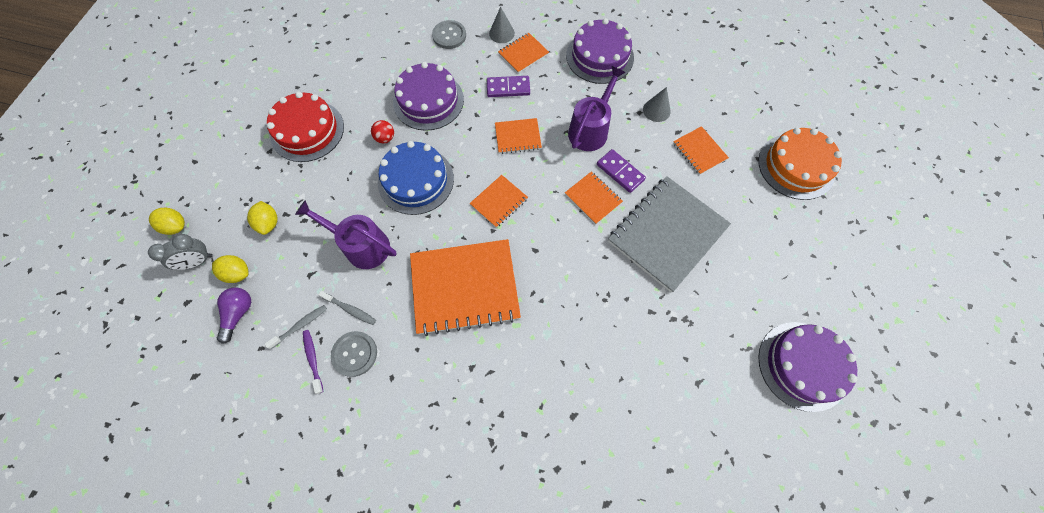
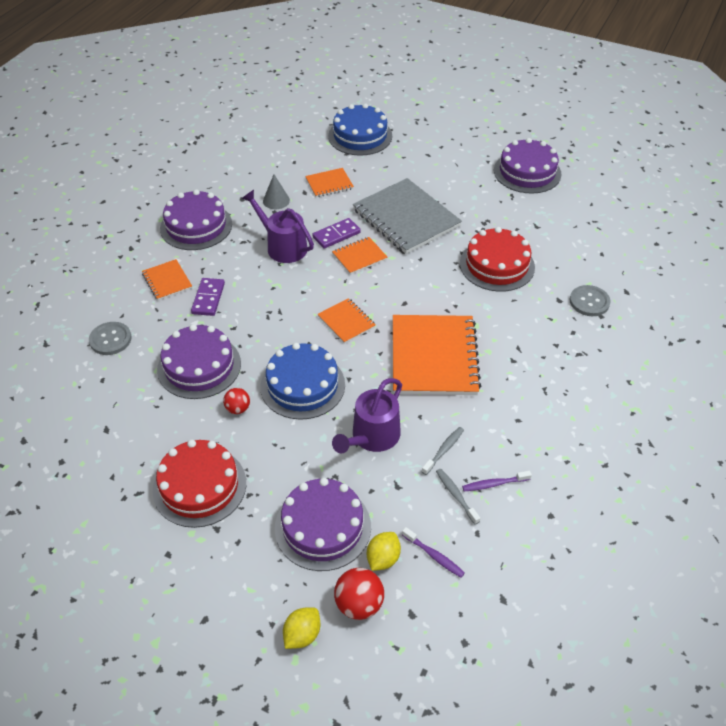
camera: 80 degrees left, 20 degrees down
grey clock [148,234,213,270] -> red ball [334,568,384,620]
purple light bulb [217,287,251,344] -> purple toothbrush [402,527,465,578]
yellow lemon [247,201,278,235] -> purple cake [275,478,371,571]
grey button [331,331,377,377] -> grey button moved to [570,285,611,316]
grey cone [489,7,515,43] -> none
orange notebook [495,118,542,154] -> none
orange cake [758,128,842,200] -> blue cake [328,103,392,156]
none -> red cake [460,227,535,292]

